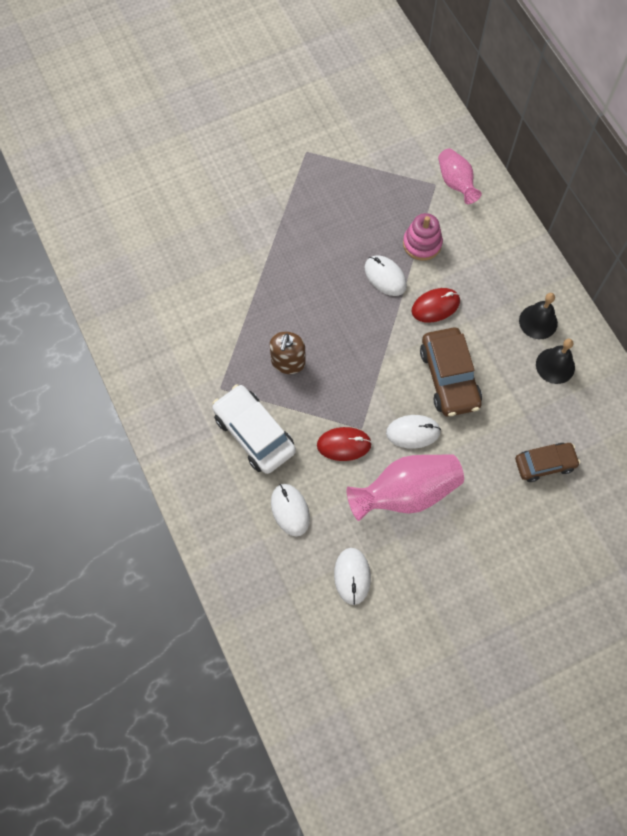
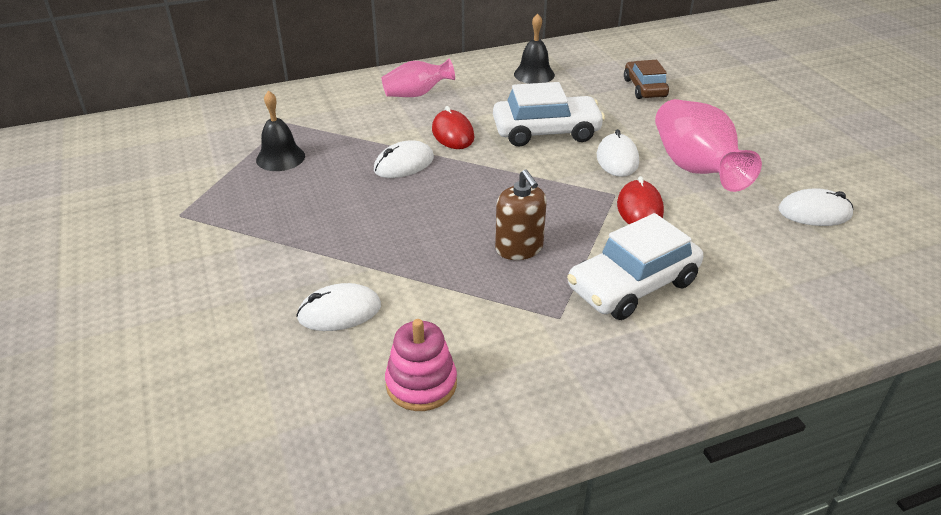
camera: 85 degrees left, 30 degrees down
brown soap dispenser [270,332,306,374] -> brown soap dispenser turned 45 degrees clockwise [495,170,547,260]
white mouse [271,484,310,536] -> white mouse moved to [296,283,381,331]
pink stacking toy [403,213,443,261] -> pink stacking toy moved to [385,319,457,411]
brown car [420,327,482,417] -> white car [493,82,605,147]
pink vase [438,148,482,204] -> pink vase moved to [382,59,455,97]
black bell [519,293,558,339] -> black bell moved to [256,90,305,171]

